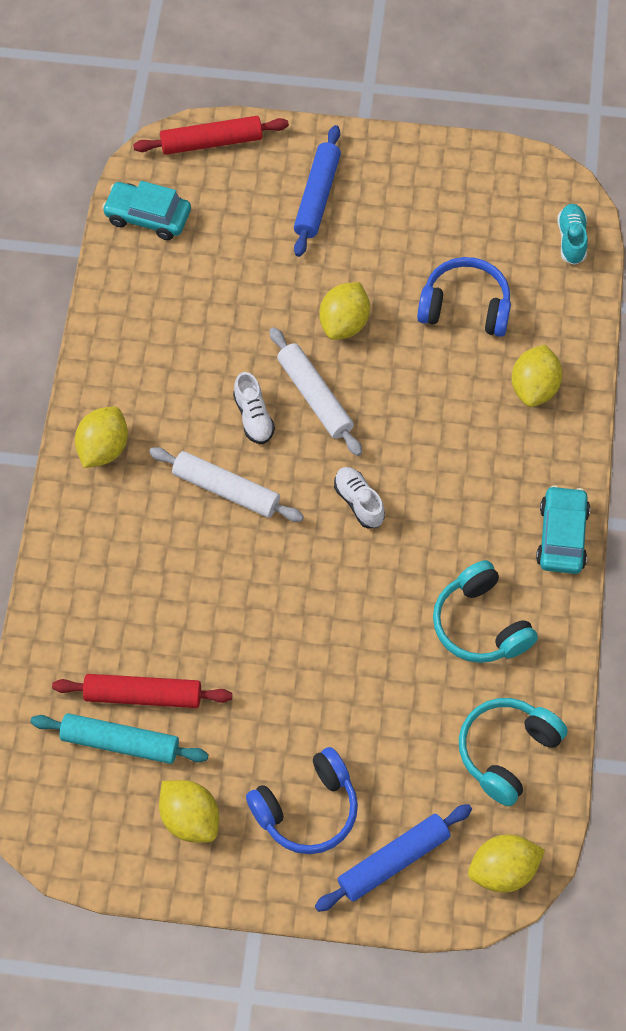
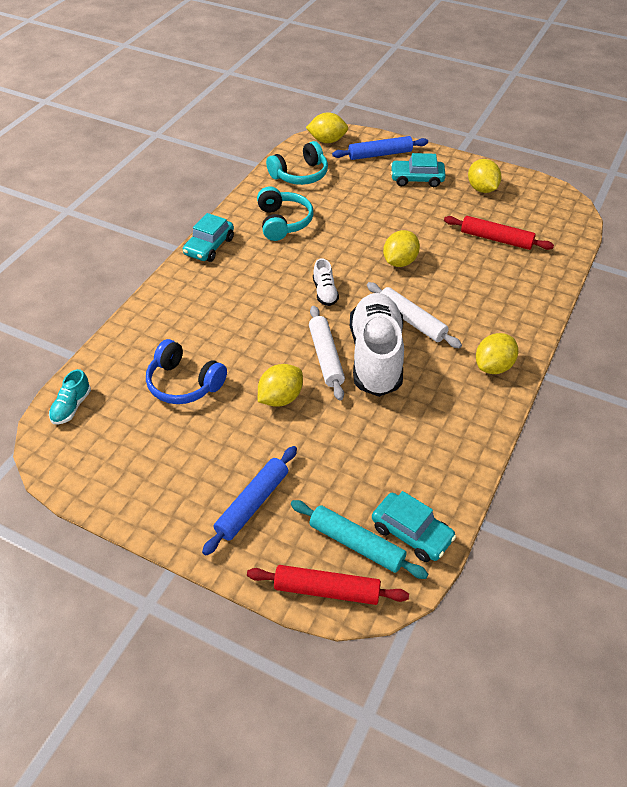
camera: 160 degrees left, 15 degrees down
turquoise rolling pin [30,713,208,764] -> turquoise rolling pin moved to [291,500,428,579]
white shoe [233,372,275,444] -> white shoe [350,293,404,397], size x2.33
blue headphones [246,747,358,854] -> turquoise car [391,153,446,187]
yellow lemon [512,345,562,407] -> yellow lemon moved to [383,230,420,267]

